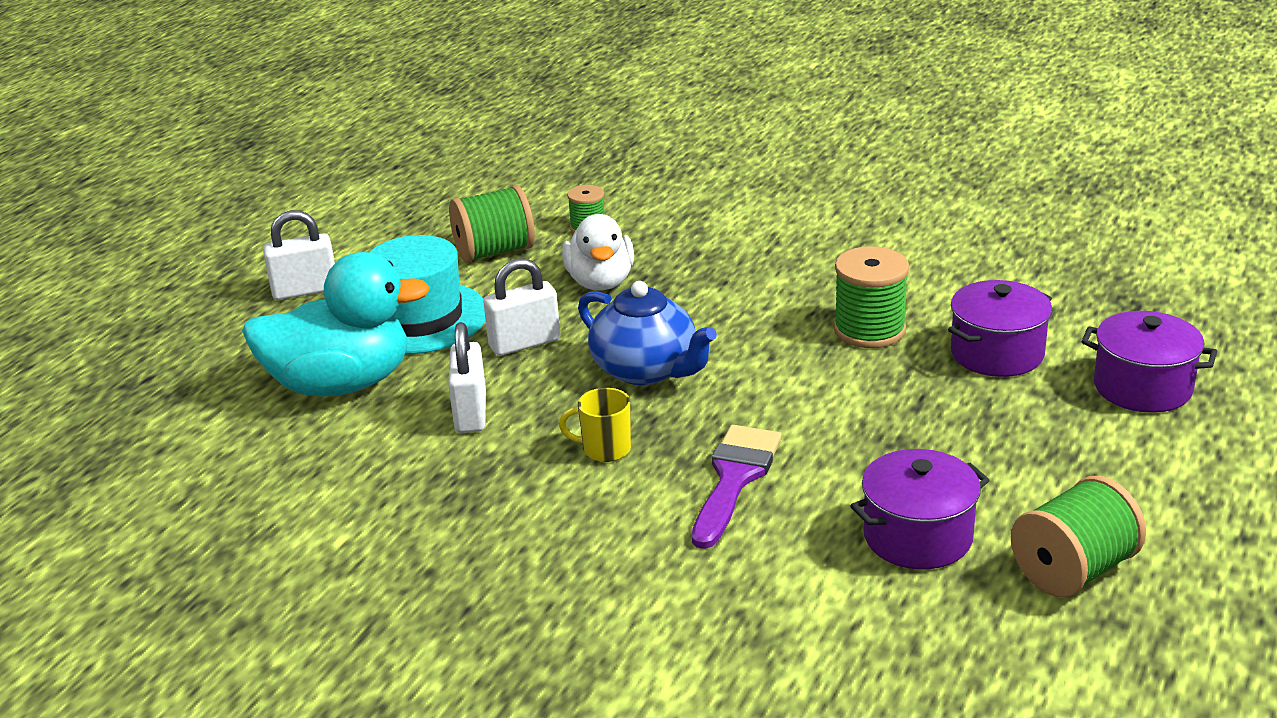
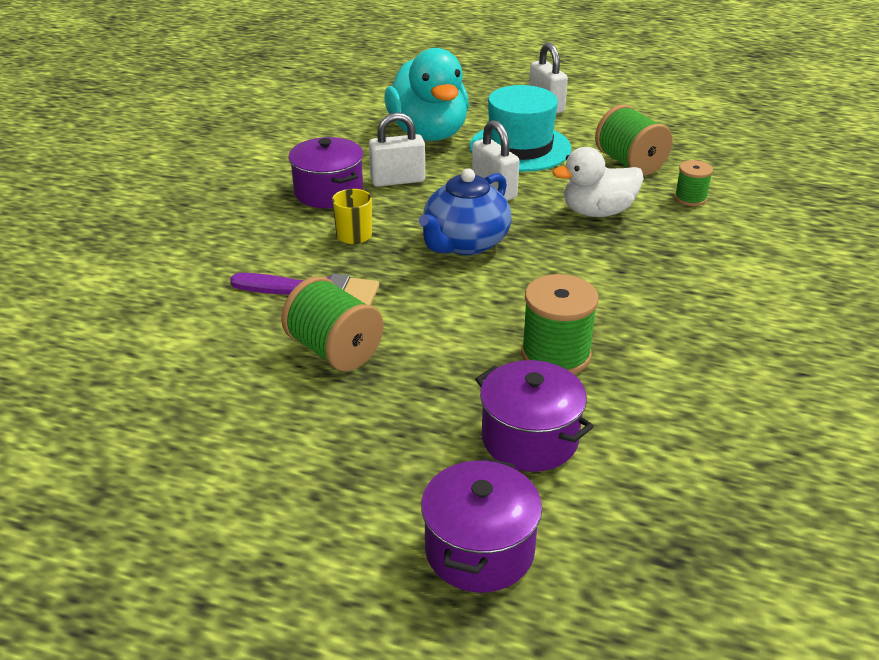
camera: 80 degrees right, 5 degrees up
purple pot [850,449,990,569] -> purple pot moved to [289,137,363,208]
green spool [1011,476,1146,597] -> green spool moved to [281,276,384,371]

